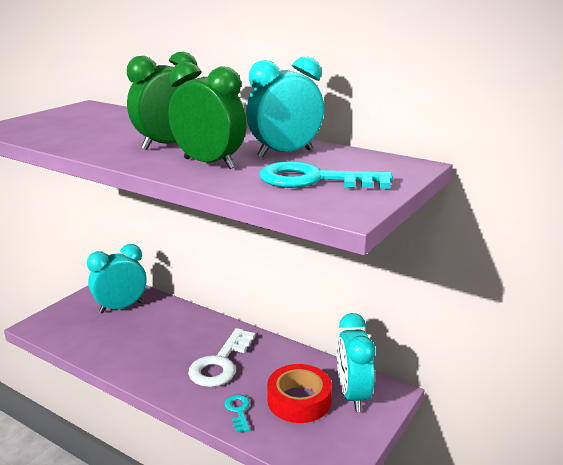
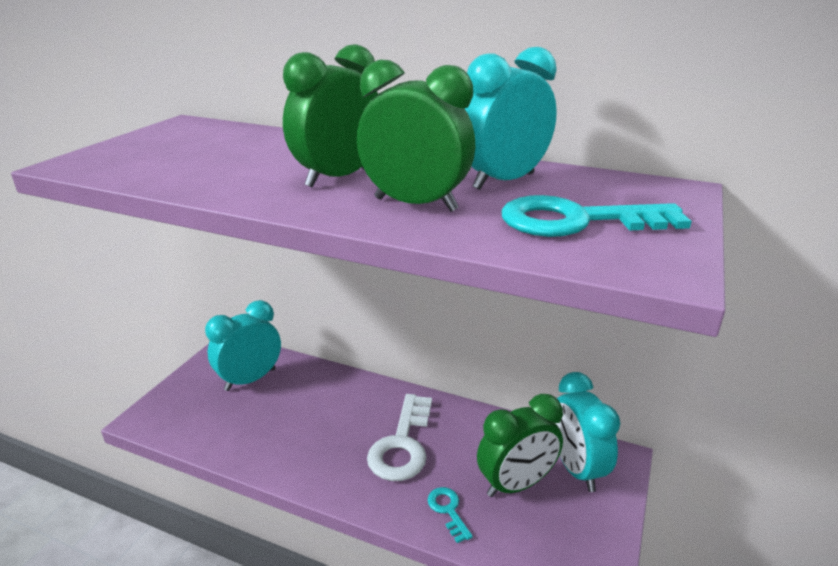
camera: 10 degrees left, 5 degrees up
red tape [267,364,332,423] -> green clock [477,394,563,497]

